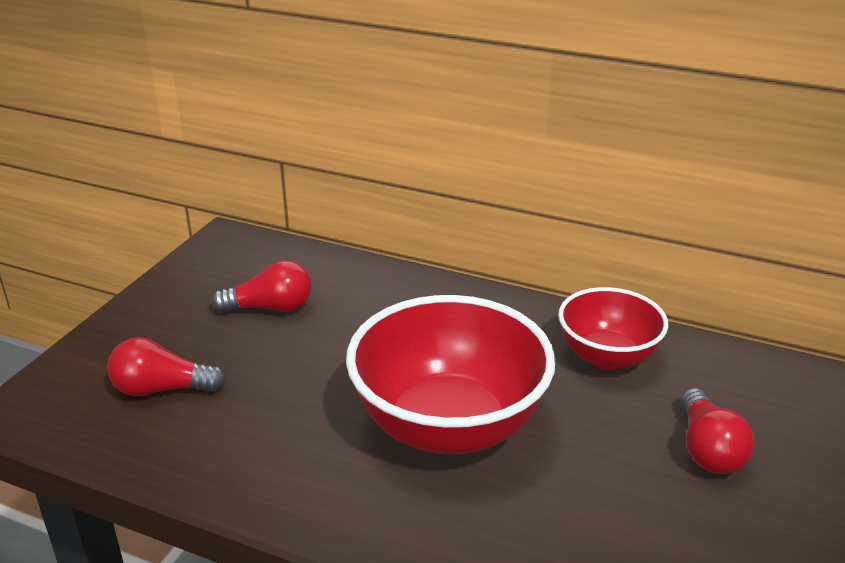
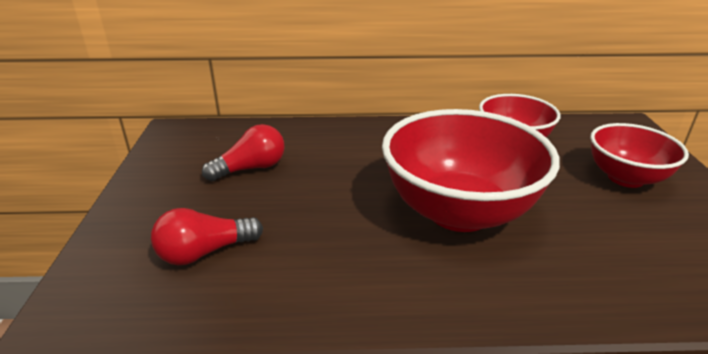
camera: 25 degrees left, 0 degrees up
red light bulb [681,388,755,474] -> red bowl [590,123,689,188]

